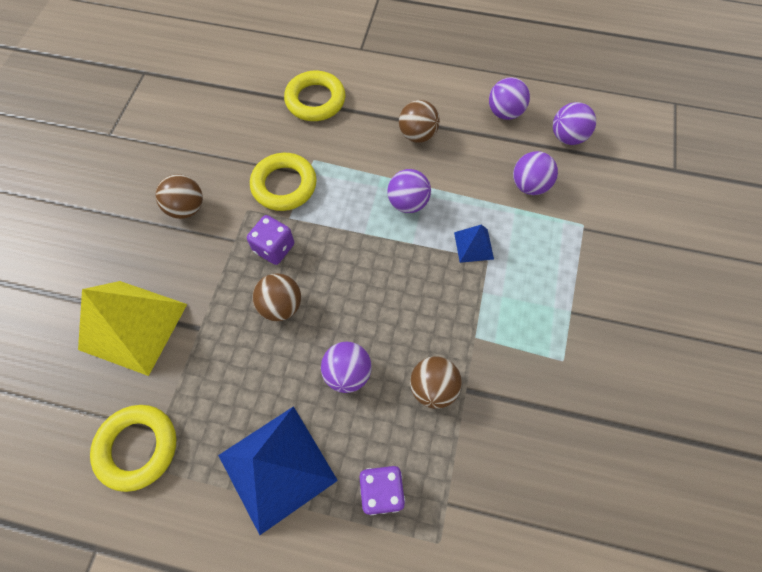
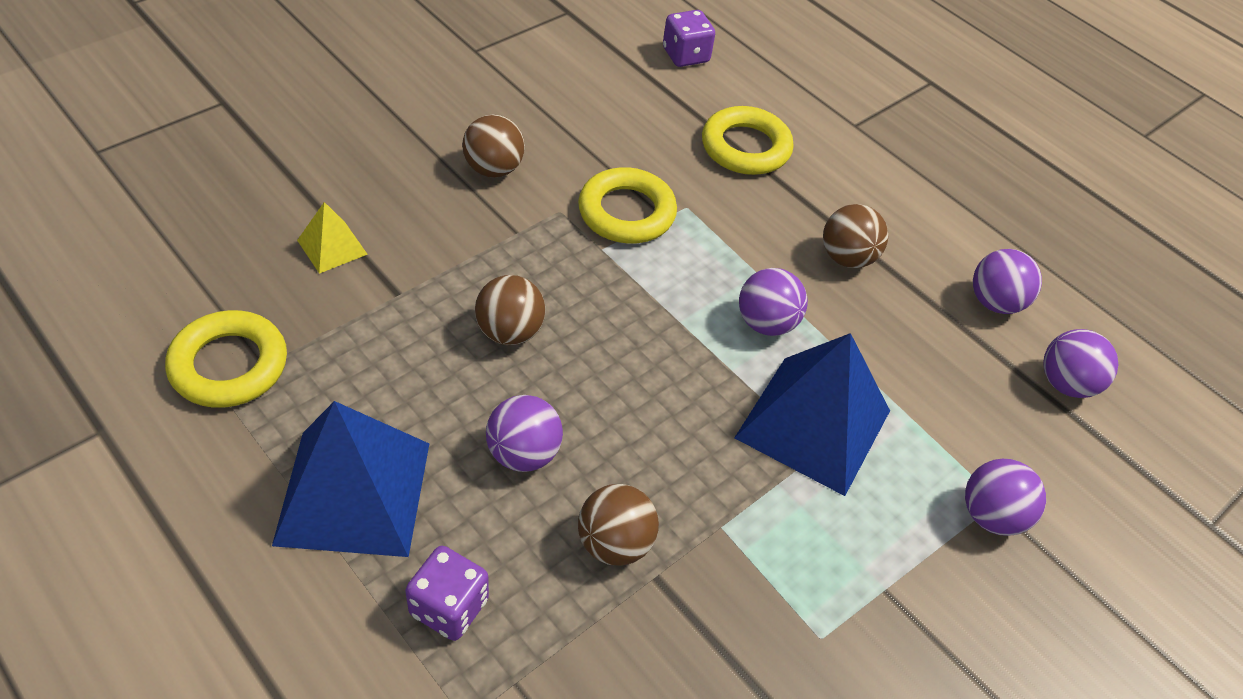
camera: 30 degrees right, 15 degrees down
yellow pyramid [78,281,187,376] -> yellow pyramid [297,202,368,274], size x0.47
purple dice [247,215,294,265] -> purple dice moved to [663,10,715,67]
blue pyramid [454,224,494,263] -> blue pyramid [734,333,890,496], size x2.13
purple ball [513,151,558,195] -> purple ball moved to [965,459,1046,536]

